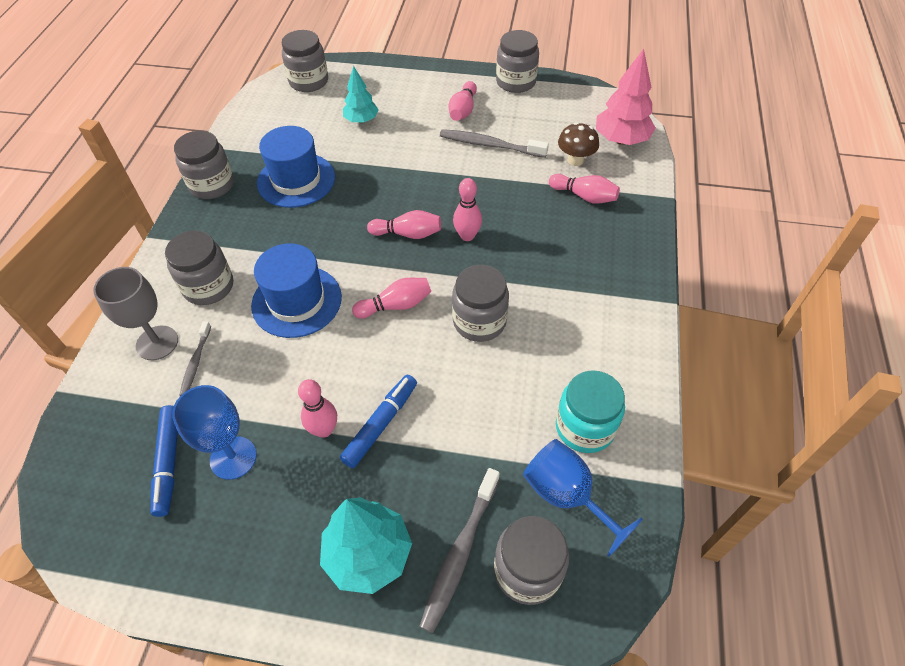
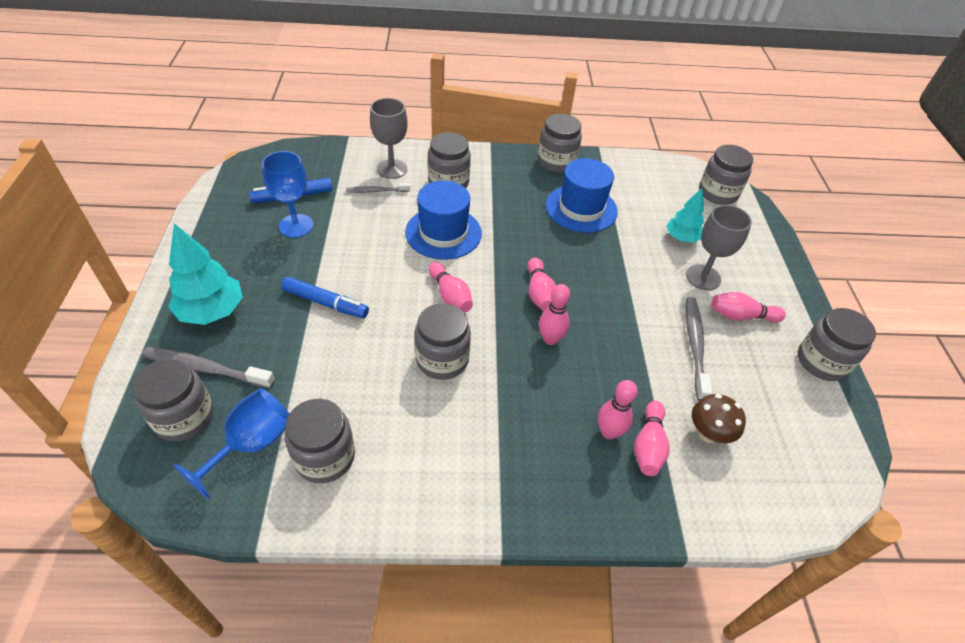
camera: 75 degrees right, 5 degrees down
pink bowling pin [298,379,337,438] -> pink bowling pin moved to [598,380,638,439]
turquoise jar [556,370,625,453] -> grey jar [285,399,355,483]
pink tree [596,49,656,145] -> none
none -> grey goblet [686,205,752,290]

